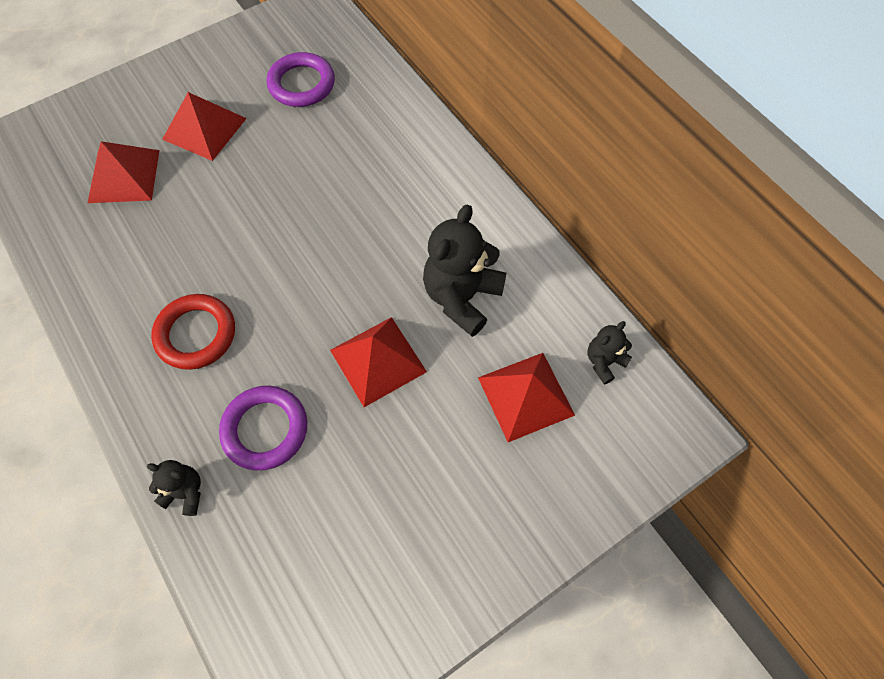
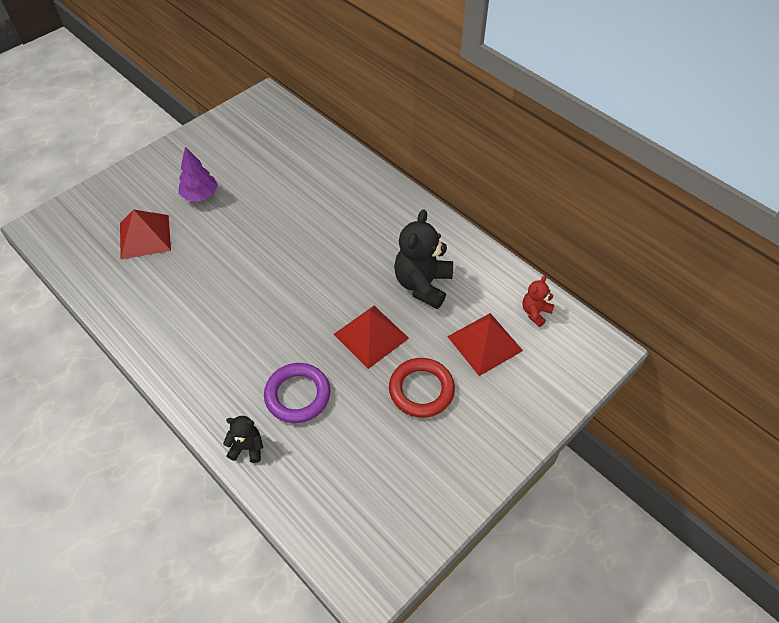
camera: 10 degrees left, 10 degrees down
red ring [151,294,235,370] -> red ring moved to [389,358,455,418]
red pyramid [162,92,247,161] -> purple tree [178,147,218,201]
purple ring [267,52,335,107] -> none
black teddy bear [588,321,632,384] -> red teddy bear [522,276,555,327]

